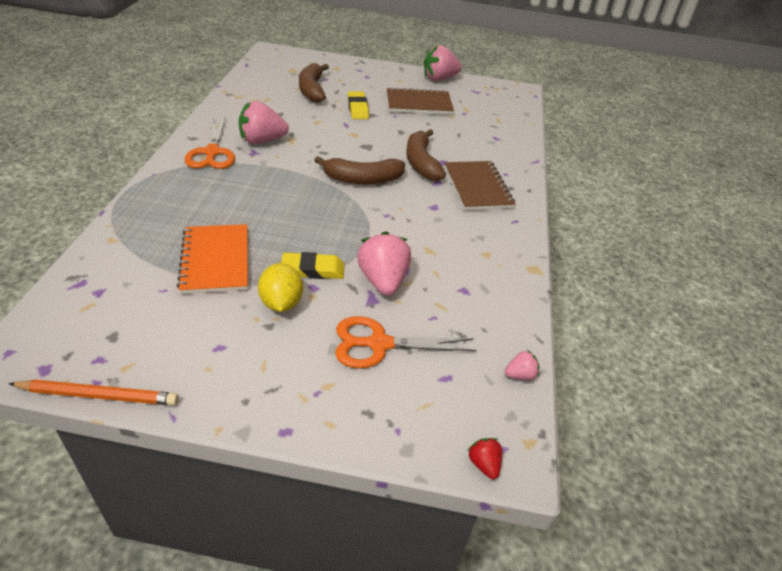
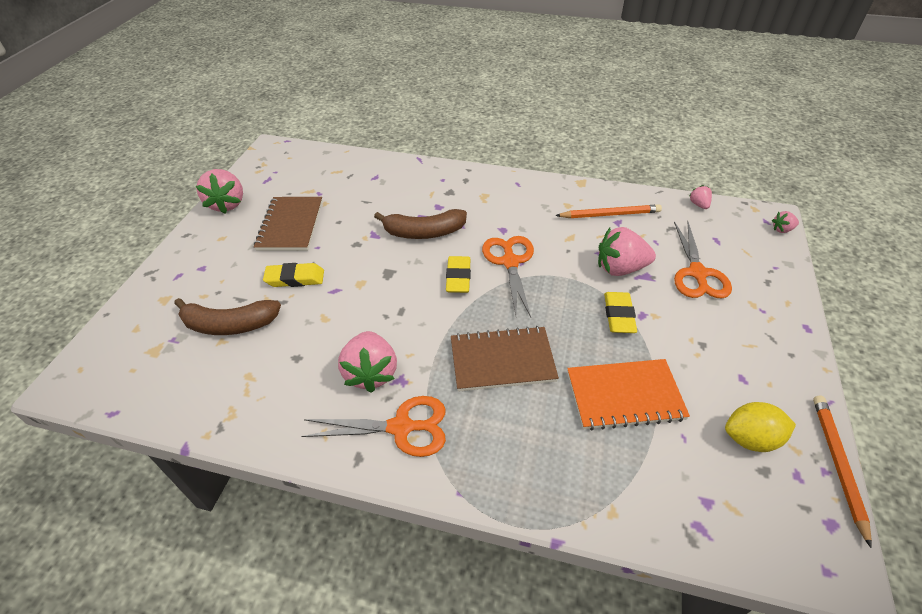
camera: 80 degrees left, 5 degrees up
yellow lemon [258,263,303,312] -> yellow lemon moved to [725,402,796,452]
brown banana [314,156,405,184] -> yellow eraser [446,256,471,293]
brown notebook [445,161,515,210] -> brown notebook moved to [451,326,559,392]
red strawberry [468,438,502,479] -> pink strawberry [772,211,799,233]
none -> orange scissors [482,236,534,318]
none -> orange pencil [555,204,662,218]

